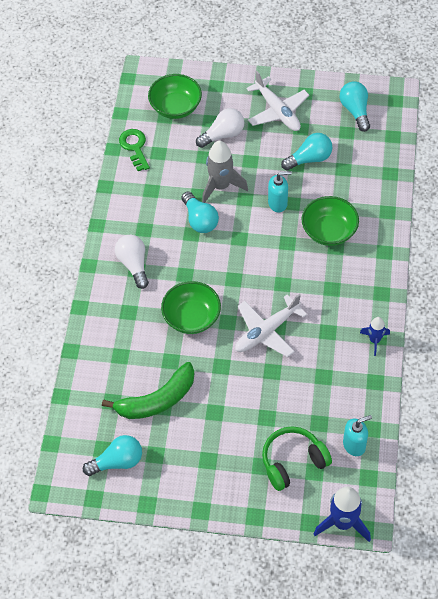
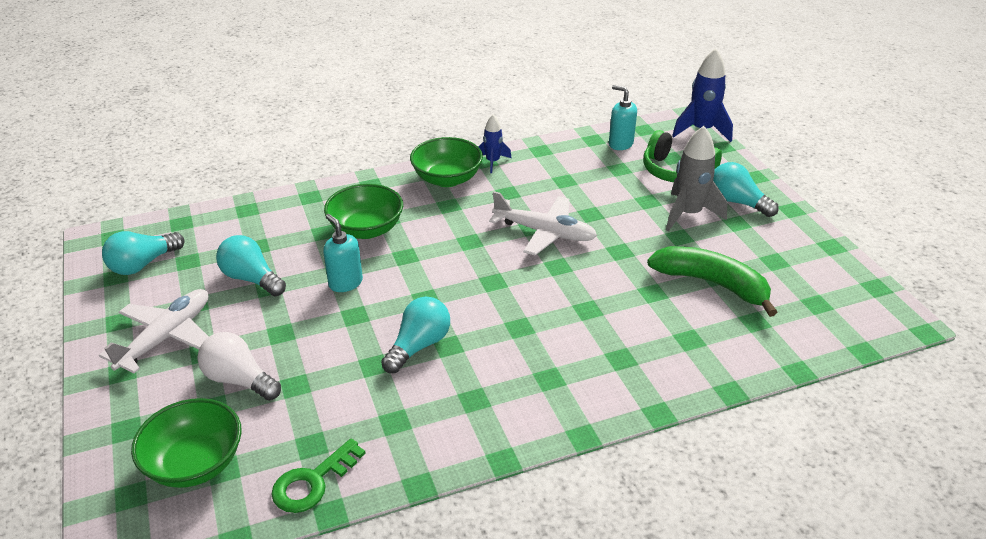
camera: 120 degrees left, 20 degrees down
turquoise light bulb [83,435,142,476] -> turquoise light bulb moved to [713,162,779,217]
white light bulb [115,235,149,289] -> none
green bowl [161,281,221,334] -> green bowl moved to [410,137,483,187]
grey rocket [202,141,248,203] -> grey rocket moved to [666,126,728,231]

